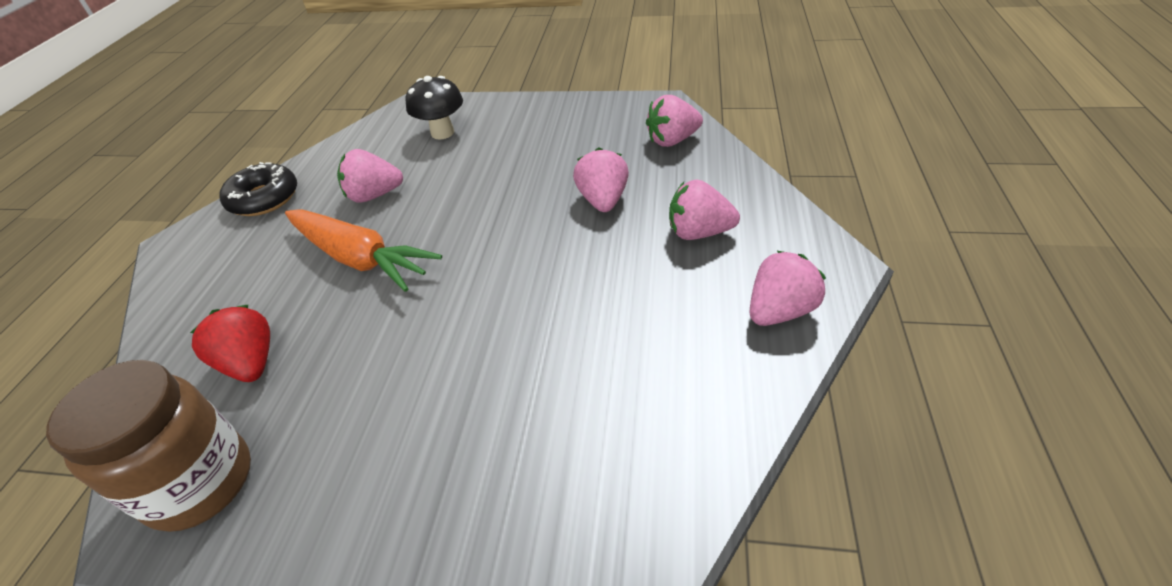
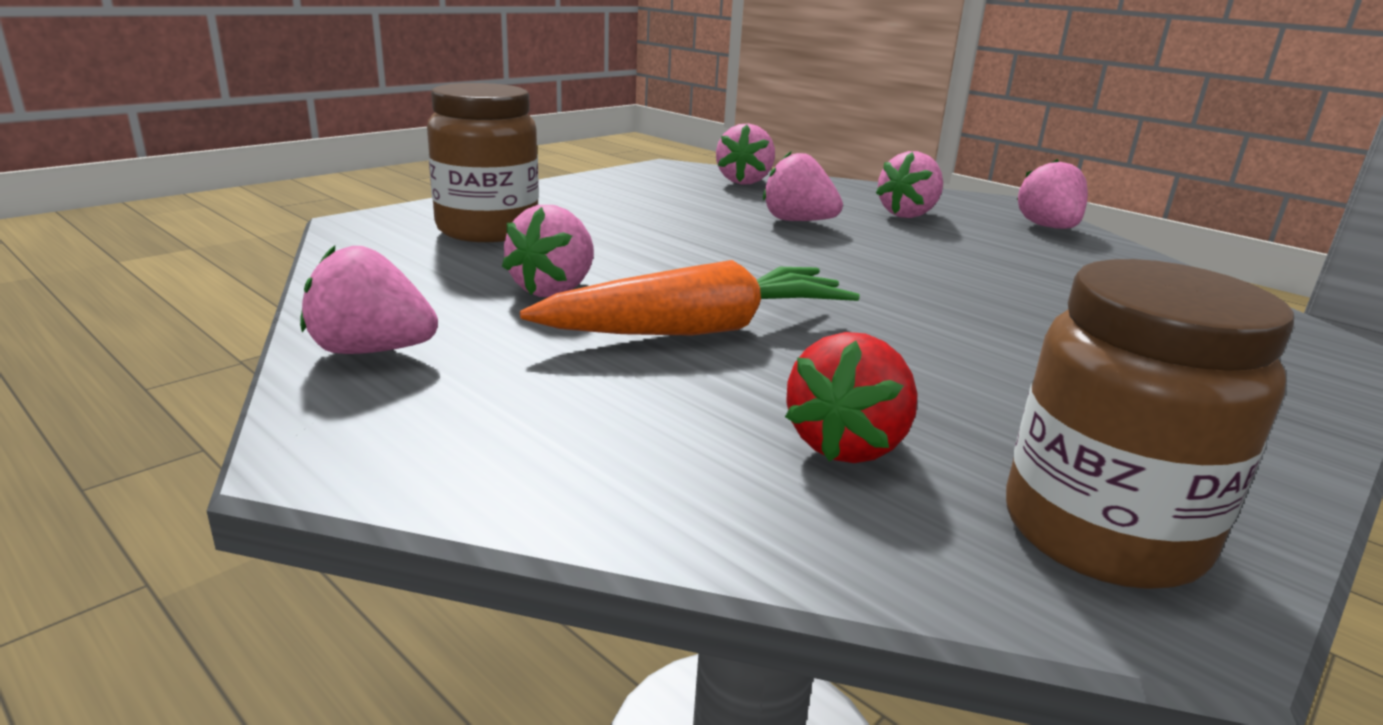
camera: 60 degrees left, 20 degrees down
red strawberry [190,305,270,382] -> red strawberry turned 60 degrees counterclockwise [785,332,918,463]
black donut [219,162,297,216] -> pink strawberry [300,246,438,354]
black mushroom [405,76,463,140] -> brown jar [427,83,539,242]

